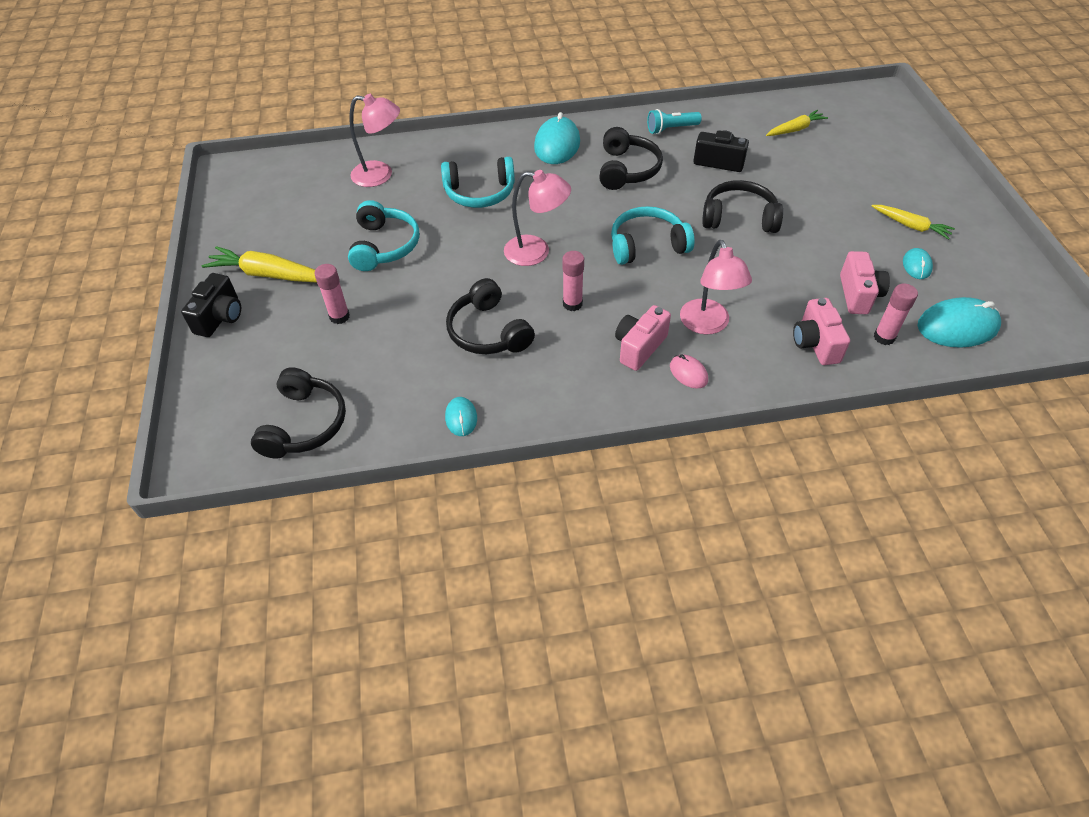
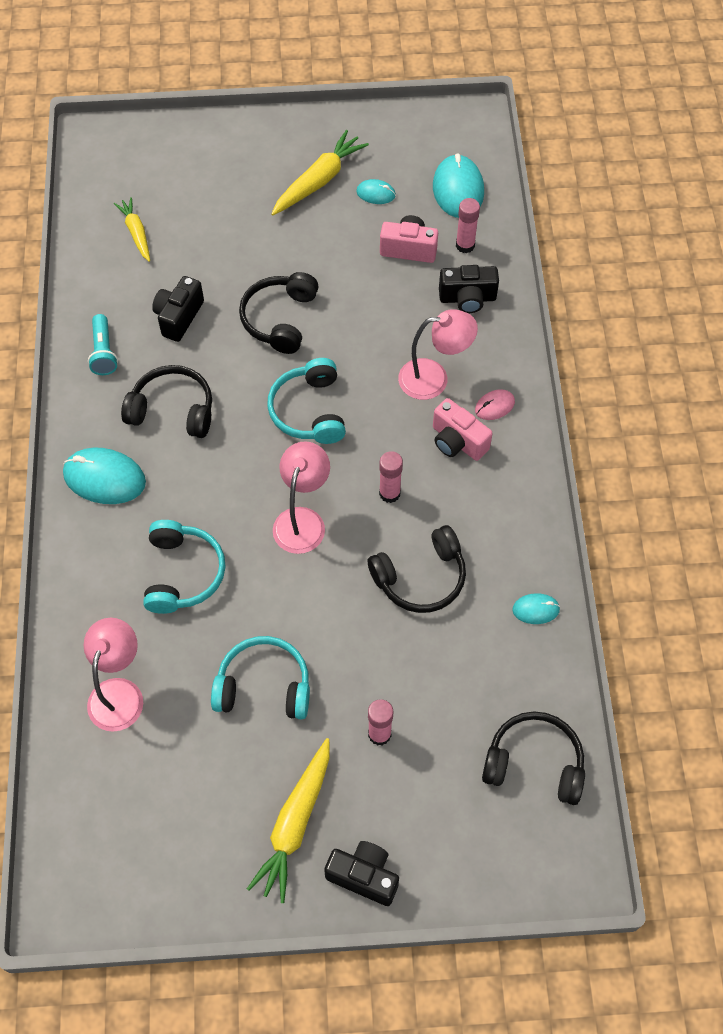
camera: 85 degrees left, 10 degrees up
pink camera [793,298,850,365] -> black camera [439,265,499,313]
yellow carrot [872,205,955,240] -> yellow carrot [271,130,369,215], size x1.59

